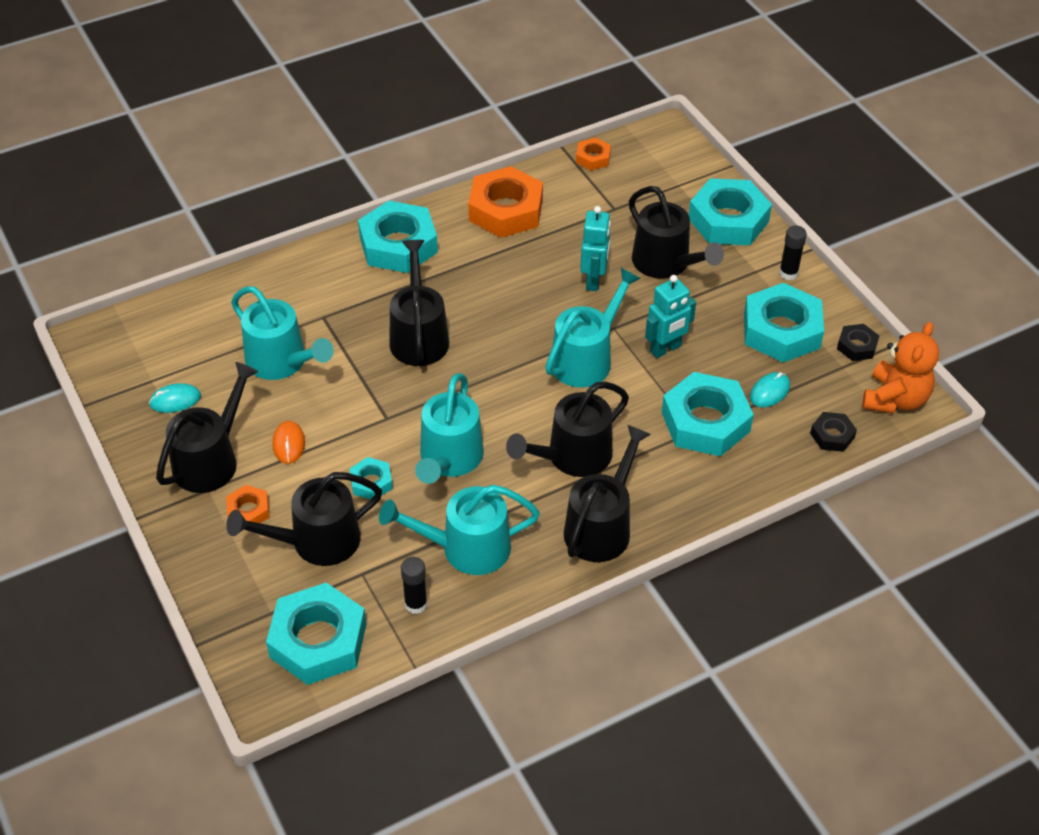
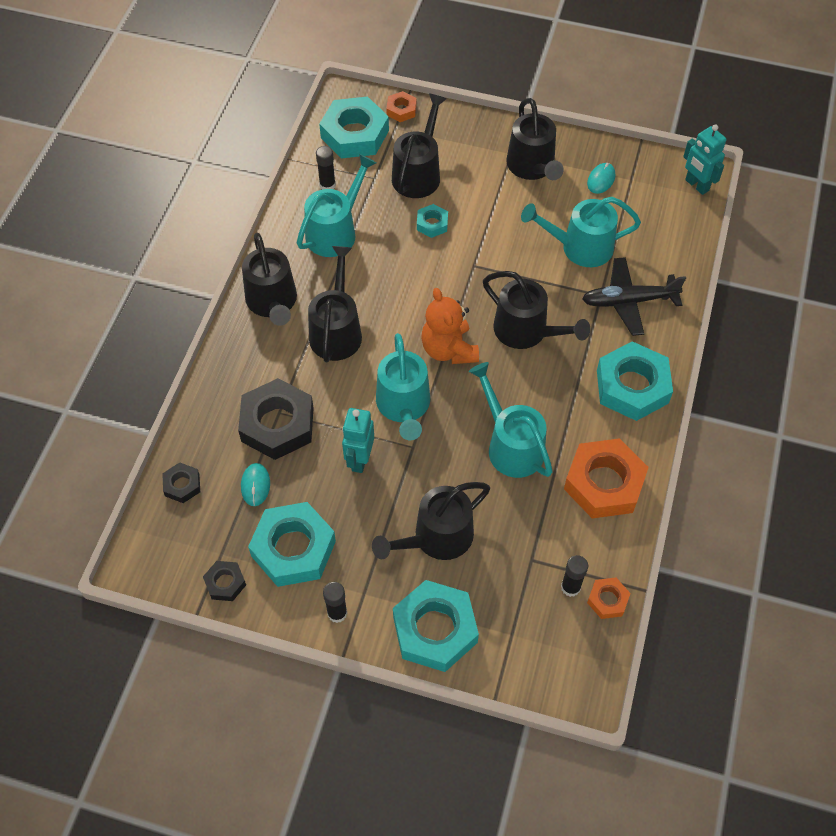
camera: 135 degrees right, 10 degrees up
orange nut [226,485,270,523] -> orange nut moved to [386,91,417,122]
orange mouse [272,421,305,464] -> none
turquoise watering can [415,373,484,484] -> turquoise watering can moved to [469,362,553,478]
turquoise robot [580,206,611,291] -> turquoise robot moved to [683,124,726,195]
black watering can [629,186,724,279] -> black watering can turned 45 degrees counterclockwise [372,482,490,560]
turquoise nut [662,372,754,456] -> black nut [238,378,314,460]
orange teddy bear [862,322,939,413] -> orange teddy bear moved to [421,288,479,364]
none -> black glue stick [561,555,588,597]
none -> black plane [582,257,686,336]

